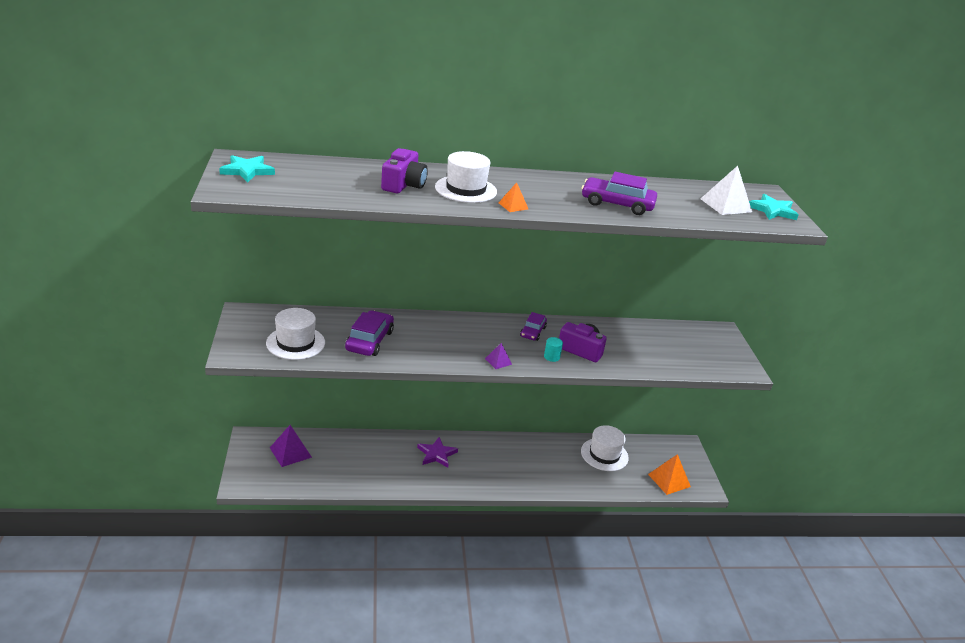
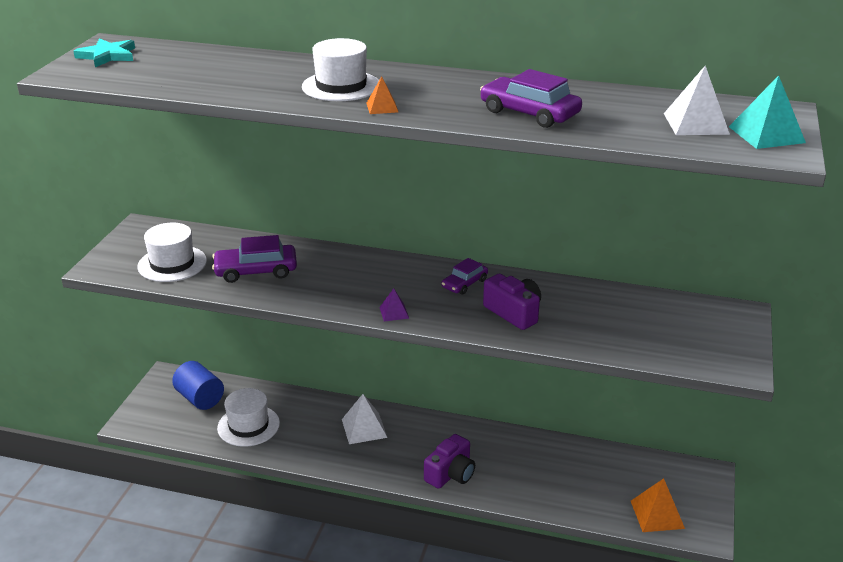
camera: 25 degrees right, 0 degrees up
purple pyramid [270,425,312,467] -> blue cylinder [172,361,224,410]
purple car [345,310,394,356] -> purple car turned 135 degrees counterclockwise [212,235,297,283]
purple camera [381,148,428,193] -> purple camera moved to [424,434,475,489]
purple star [417,437,458,468] -> white pyramid [342,394,387,444]
turquoise cylinder [544,337,563,362] -> none
white hat [581,425,629,471] -> white hat moved to [217,388,280,447]
turquoise star [749,194,799,220] -> turquoise pyramid [729,75,806,149]

